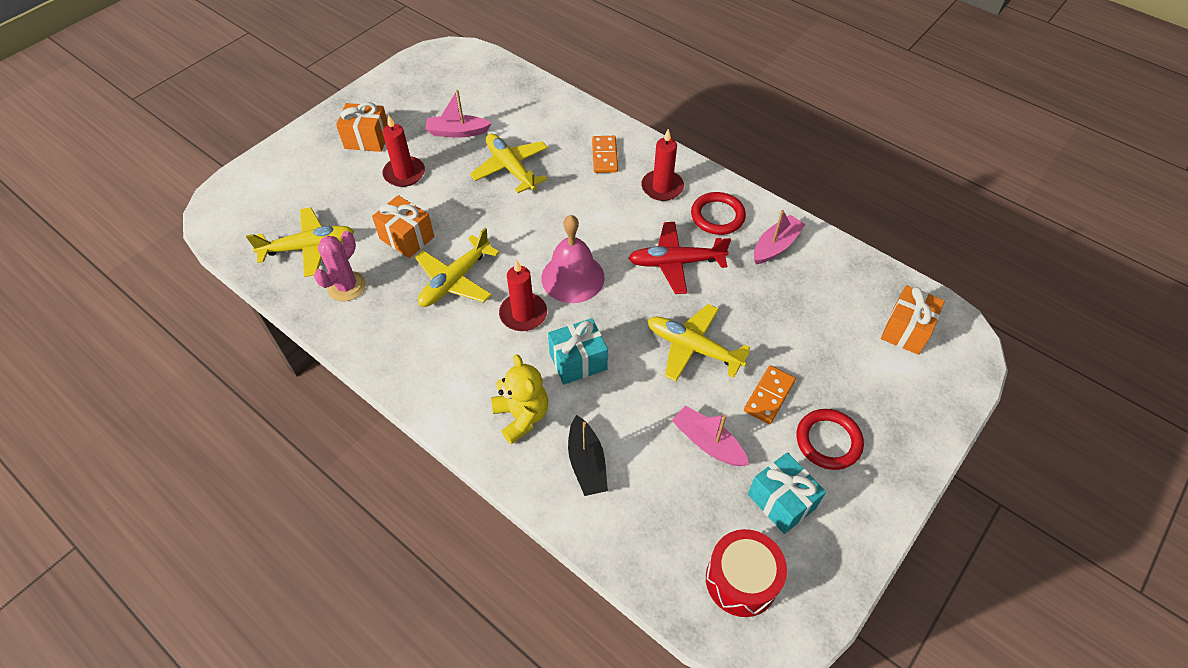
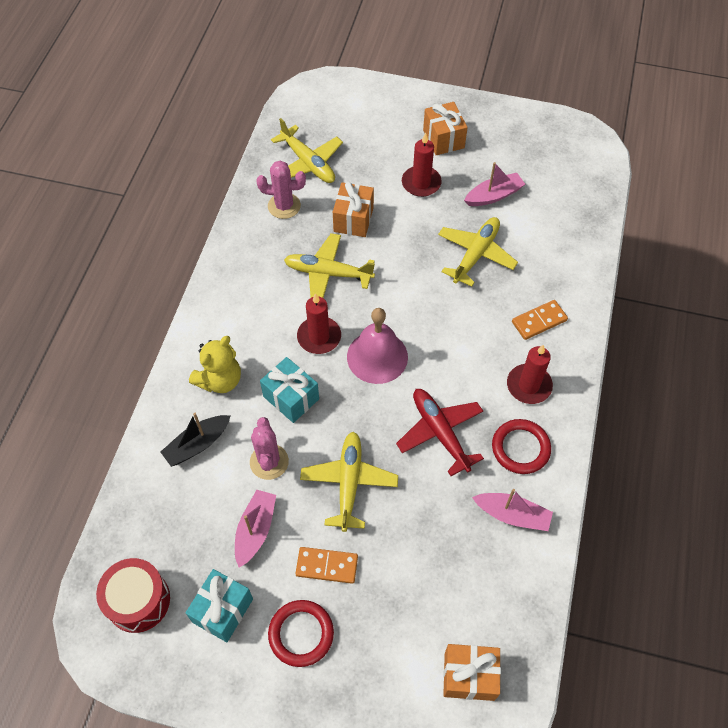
camera: 65 degrees right, 5 degrees up
pink boat [425,90,492,138] -> pink boat turned 90 degrees clockwise [464,162,525,206]
none -> pink cactus [250,417,289,480]

